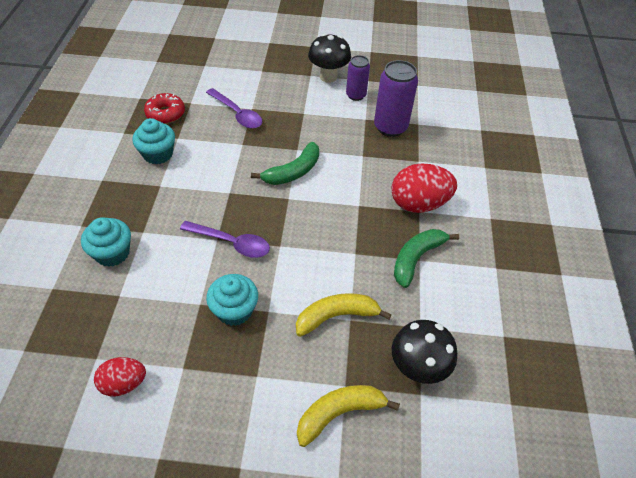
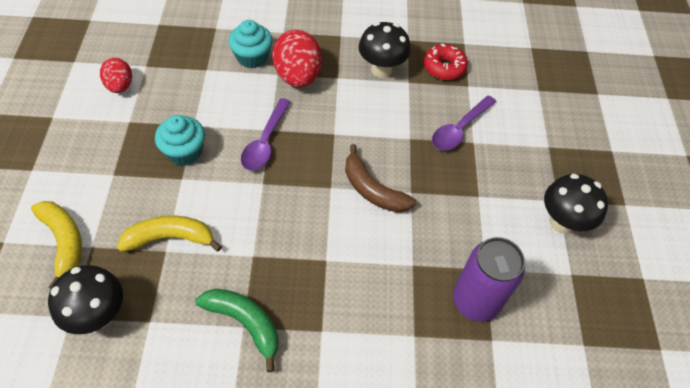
camera: 85 degrees right, 5 degrees up
turquoise cupcake [132,118,175,165] -> black mushroom [359,22,411,78]
green banana [251,142,319,185] -> brown banana [345,144,416,213]
yellow banana [296,293,392,337] -> yellow banana turned 75 degrees counterclockwise [117,216,222,252]
purple can [346,55,370,101] -> none
red egg [392,163,457,213] -> red egg moved to [272,30,322,87]

